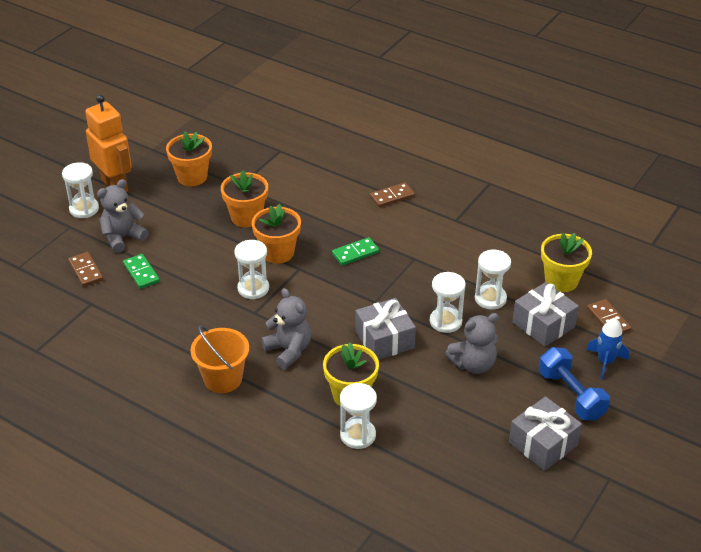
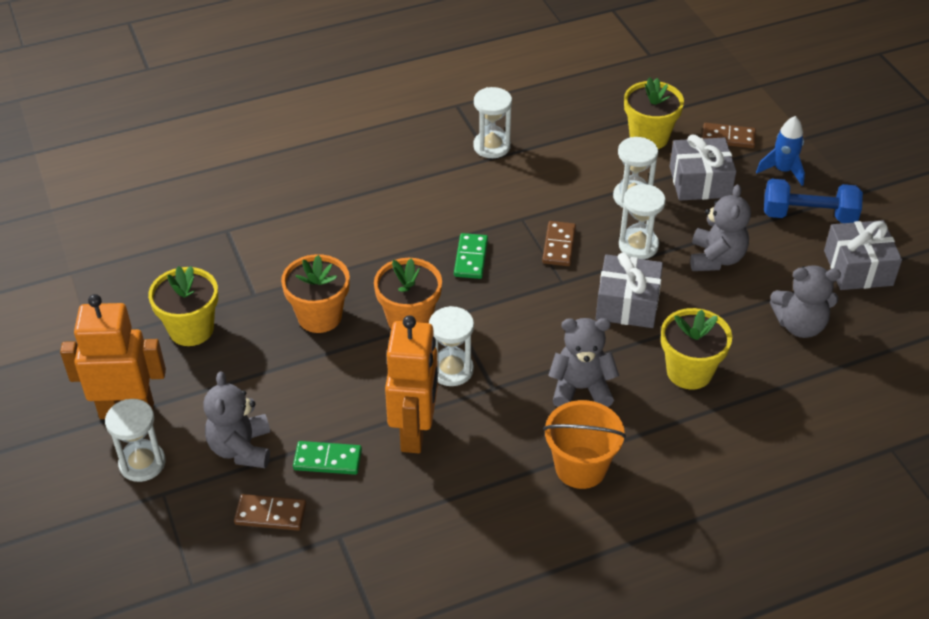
camera: 55 degrees left, 5 degrees up
orange flower pot [166,131,212,186] -> yellow flower pot [148,266,218,346]
white hourglass [340,383,377,449] -> white hourglass moved to [473,87,512,158]
brown domino [370,182,415,207] -> brown domino moved to [542,221,576,266]
none -> orange robot [385,315,438,453]
none -> grey teddy bear [770,265,841,338]

